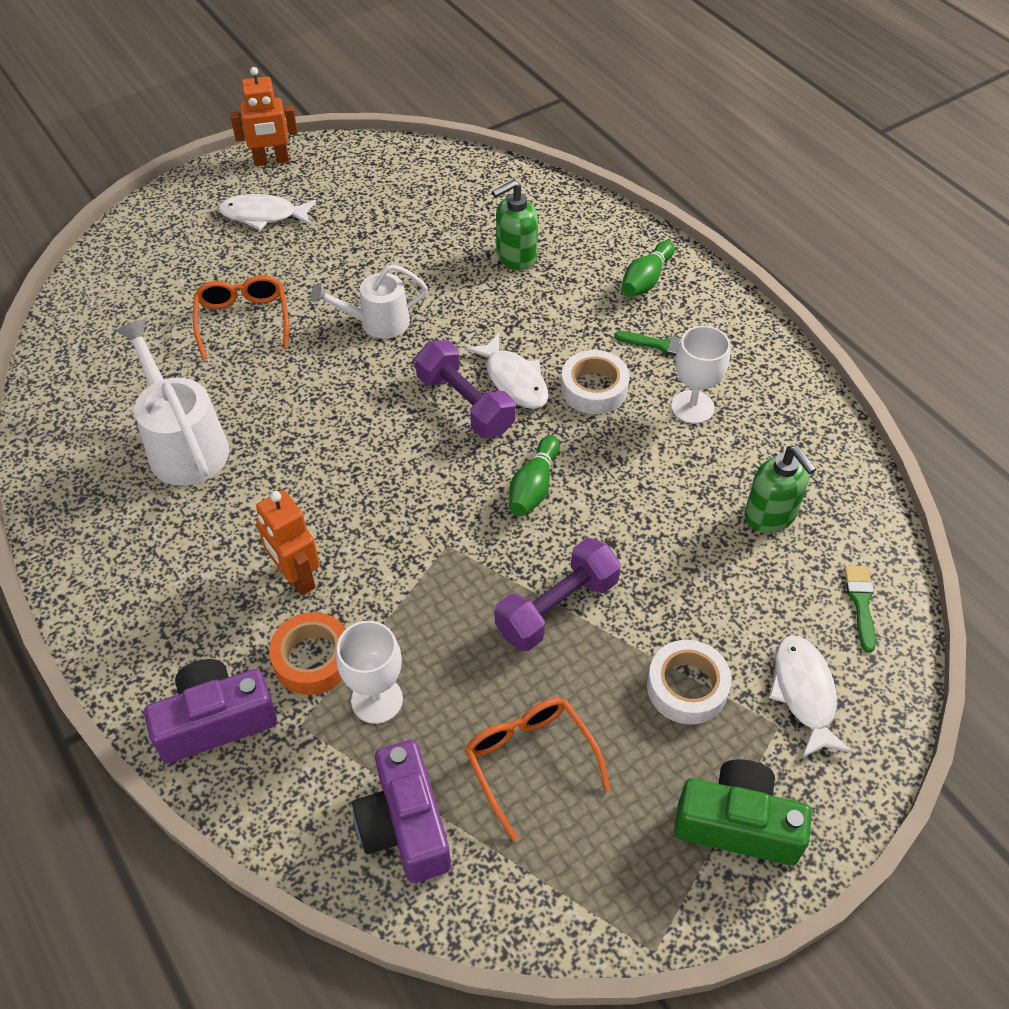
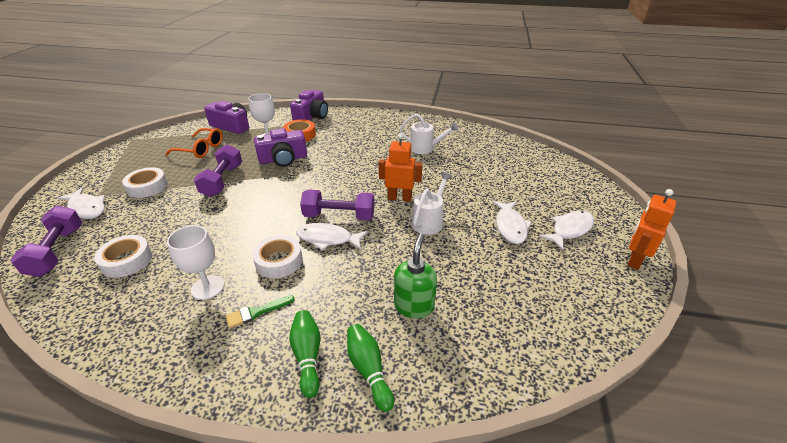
camera: 135 degrees right, 15 degrees down
white watering can [116,319,229,486] -> white watering can [399,113,459,154], size x0.67
orange glasses [193,275,289,360] -> none
orange robot [256,490,320,595] -> orange robot moved to [379,133,422,202]
green bowling pin [509,435,560,516] -> green bowling pin moved to [347,324,394,412]
green camera [674,759,812,865] -> none
green soap dispenser [745,446,816,533] -> white tape [94,235,152,278]
green brush [844,565,876,652] -> purple dumbbell [11,206,82,277]
none -> purple camera [254,128,307,167]
none -> white fish [492,201,532,244]

